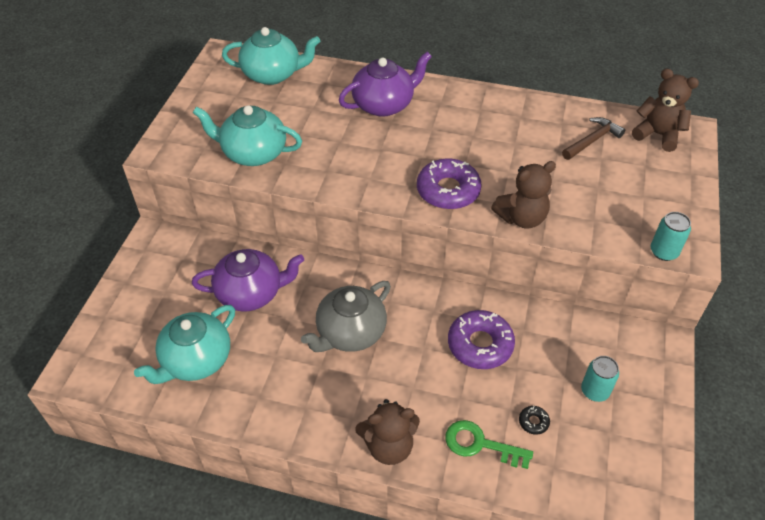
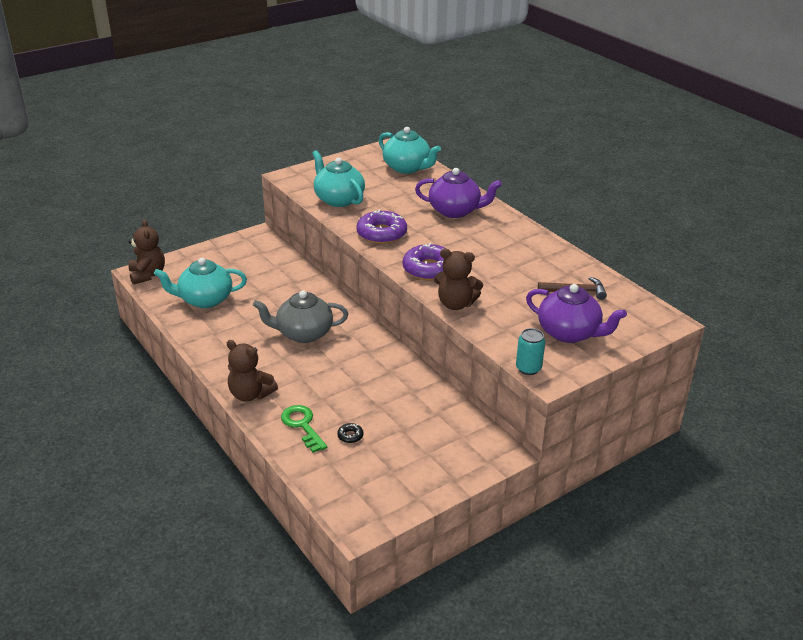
camera: 40 degrees right, 15 degrees down
purple teapot [192,249,304,311] -> purple teapot moved to [526,284,627,343]
purple donut [448,310,515,369] -> purple donut moved to [356,209,407,244]
turquoise can [581,356,619,402] -> none
brown teddy bear [632,69,699,152] -> brown teddy bear moved to [128,220,165,285]

